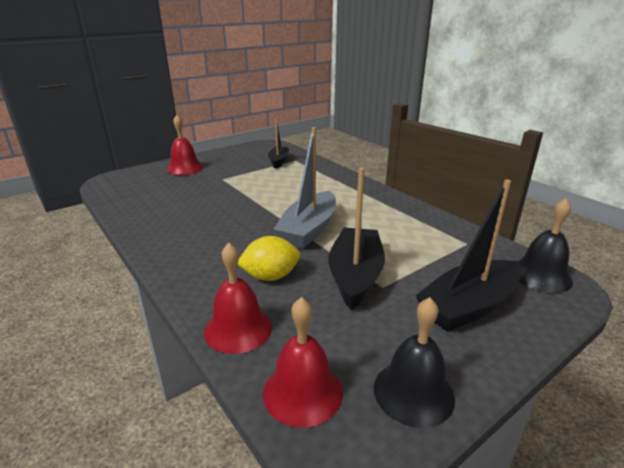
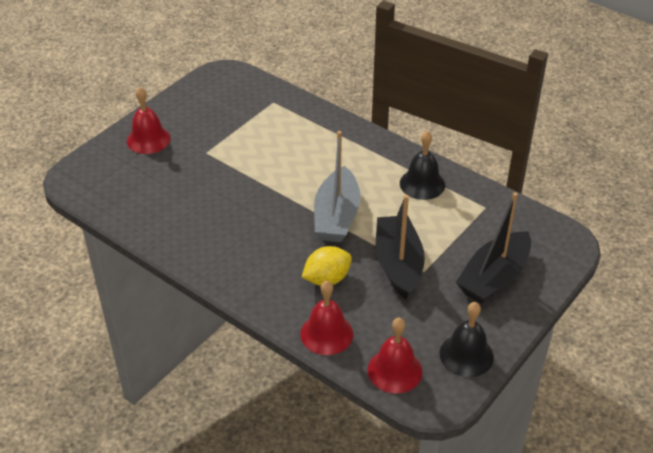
camera: 15 degrees left, 15 degrees up
black boat [268,119,289,169] -> none
black bell [518,198,573,293] -> black bell moved to [400,131,445,200]

